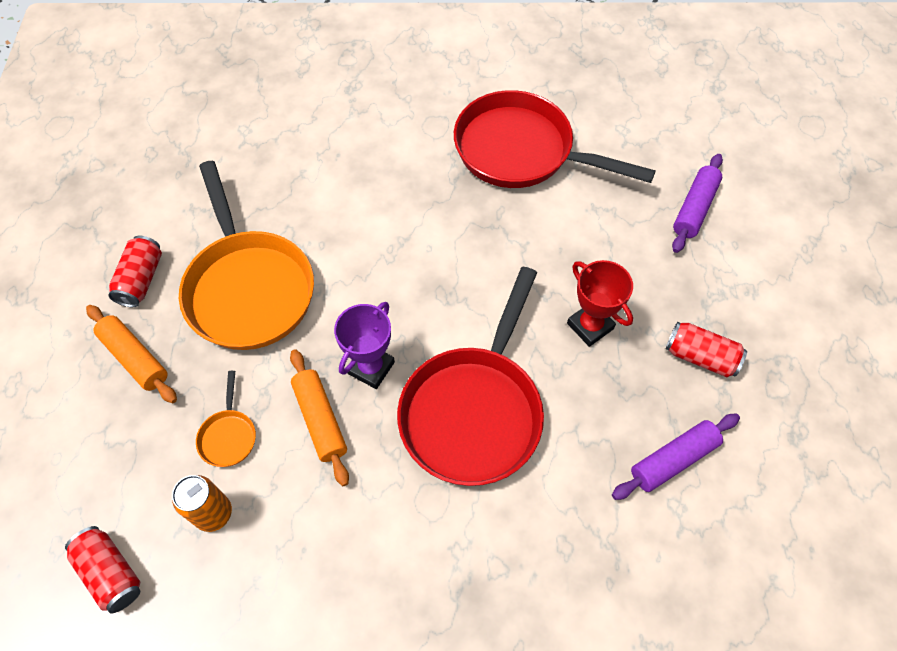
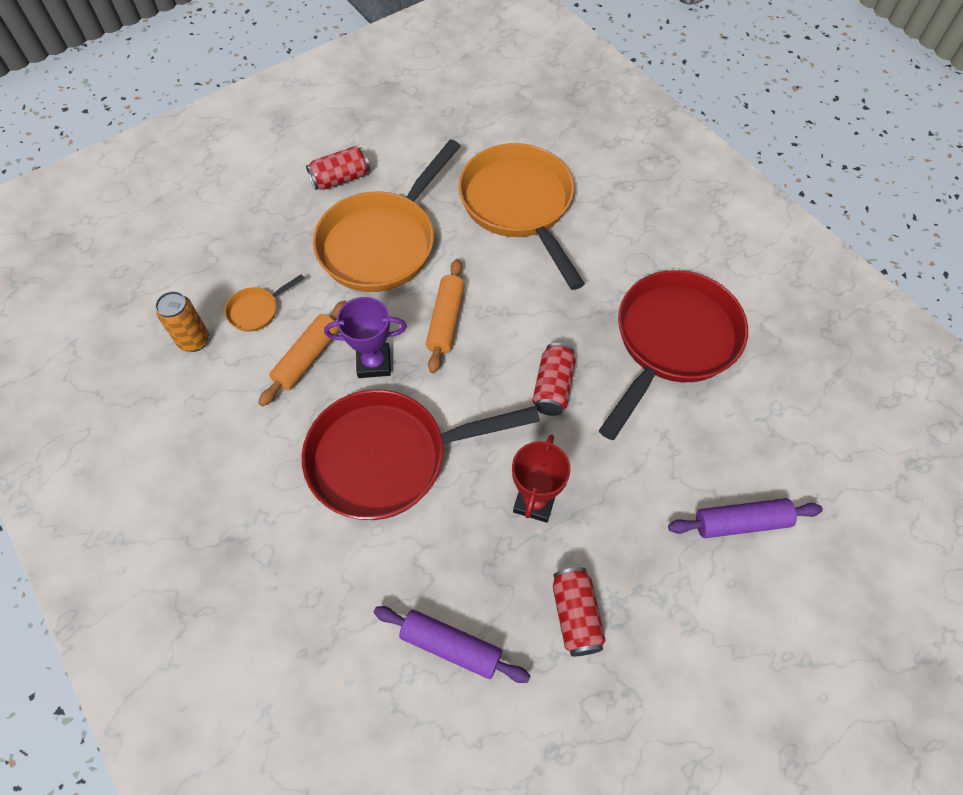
camera: 55 degrees right, 0 degrees up
red can [65,526,140,613] -> red can moved to [532,343,576,416]
orange rolling pin [86,305,177,403] -> orange rolling pin moved to [426,259,465,373]
red pan [454,90,656,188] -> red pan turned 45 degrees clockwise [599,270,748,440]
none -> orange pan [458,143,585,290]

